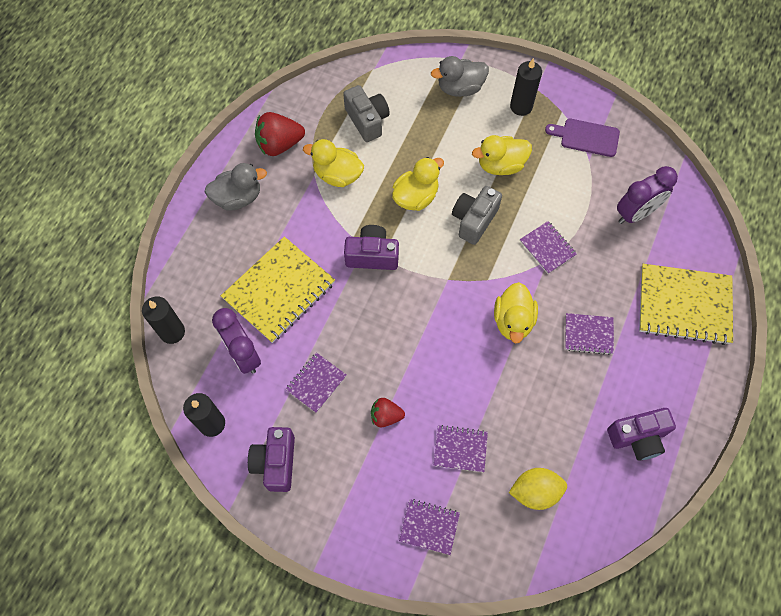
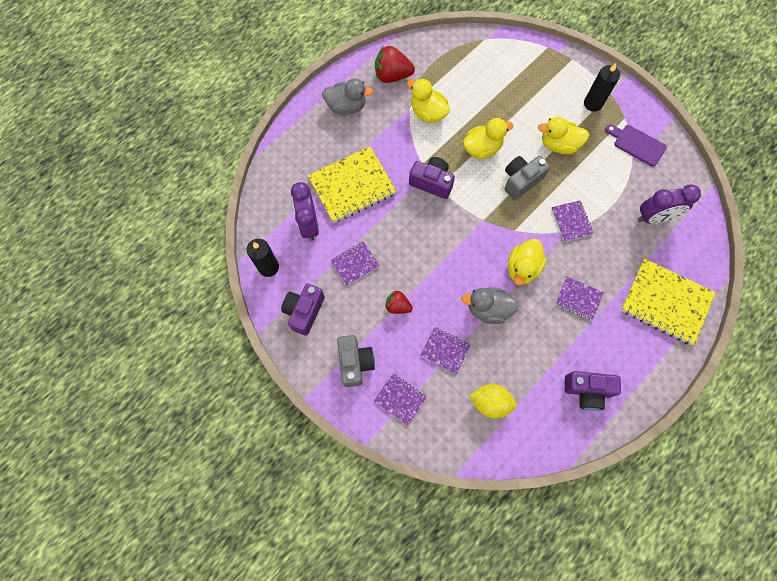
camera: 20 degrees right, 5 degrees up
black candle [142,297,185,344] -> none
grey camera [343,85,390,142] -> grey camera moved to [337,335,375,387]
grey duck [431,56,489,97] -> grey duck moved to [461,288,519,324]

